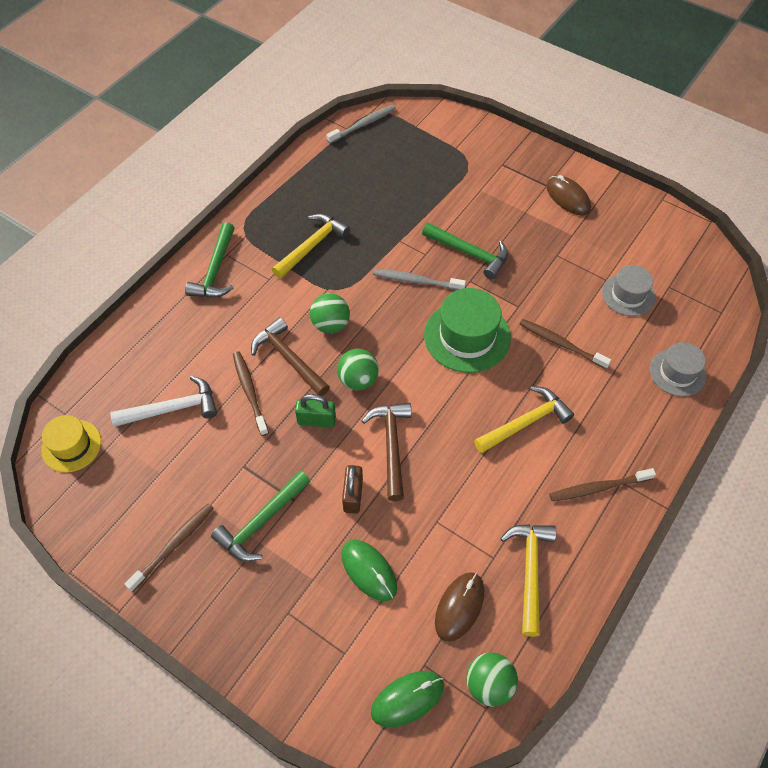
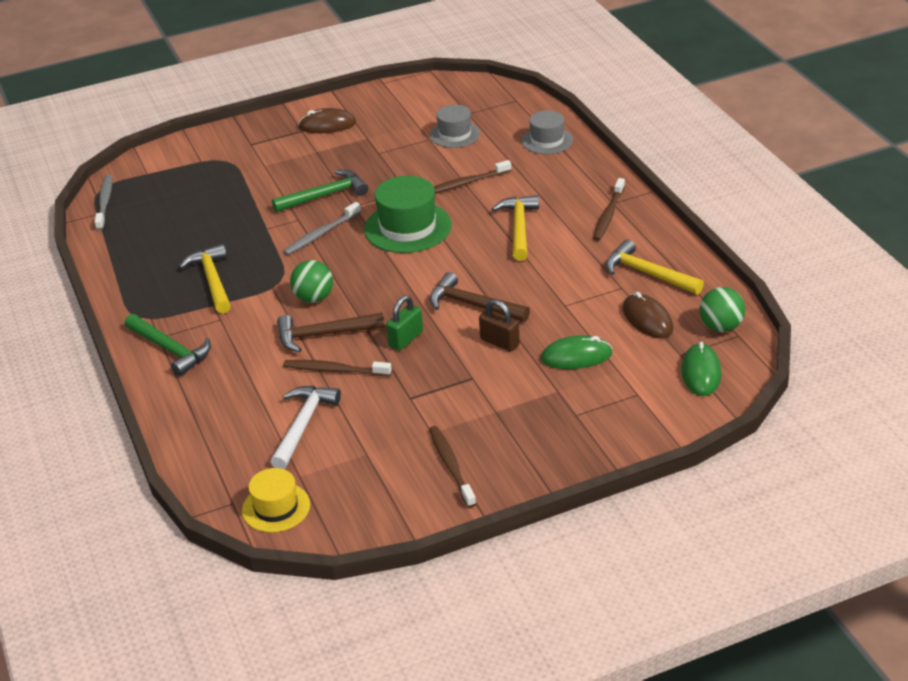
camera: 55 degrees left, 20 degrees down
green hammer [211,471,311,562] -> none
green ball [337,349,379,390] -> none

